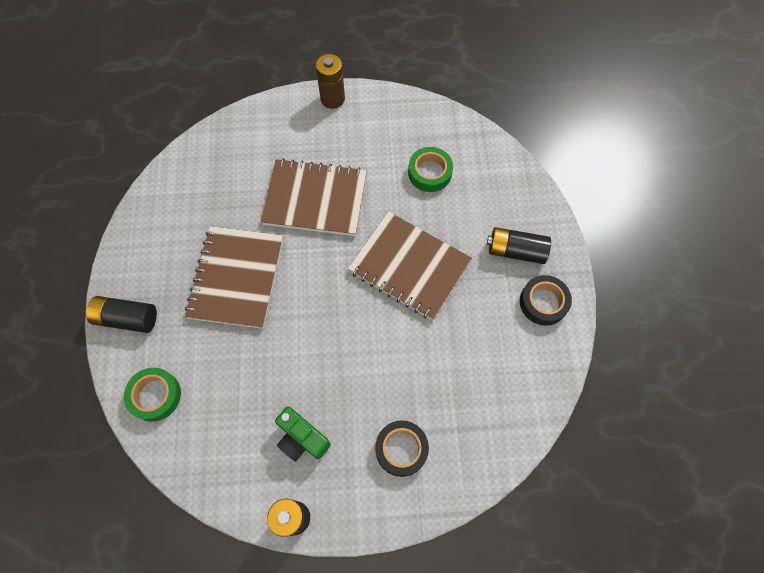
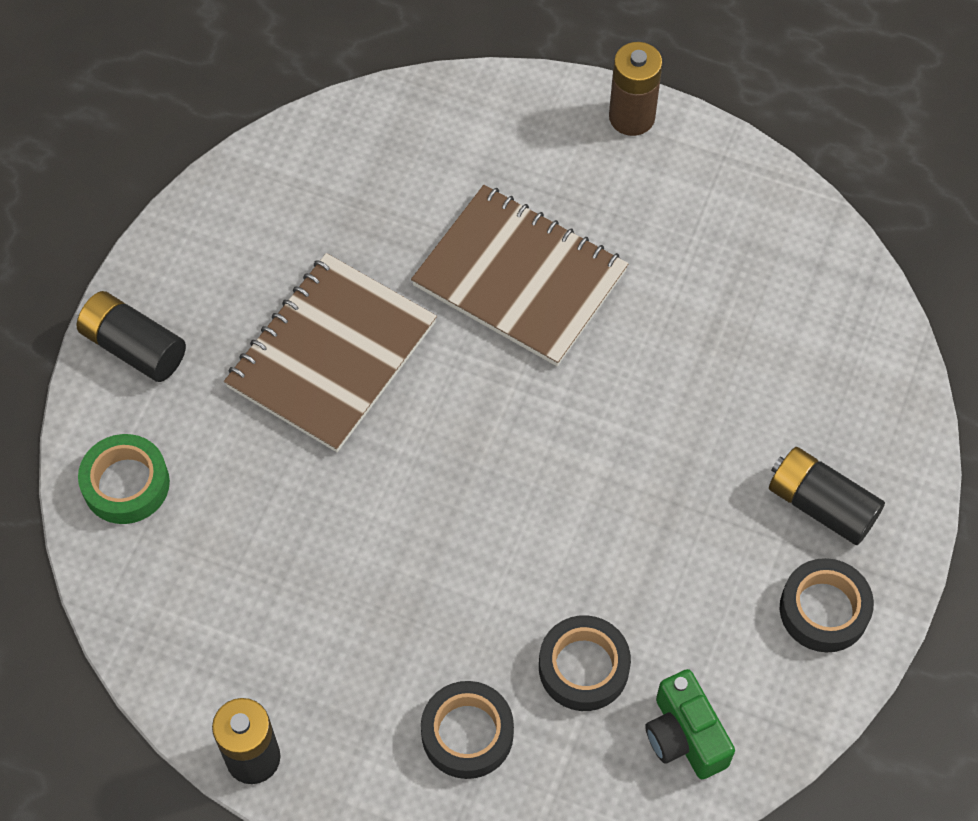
camera: 25 degrees right, 5 degrees down
green camera [275,406,331,462] -> green camera moved to [645,669,735,779]
brown notebook [348,212,472,320] -> none
green tape [408,147,453,192] -> none
none -> black tape [539,615,631,711]

